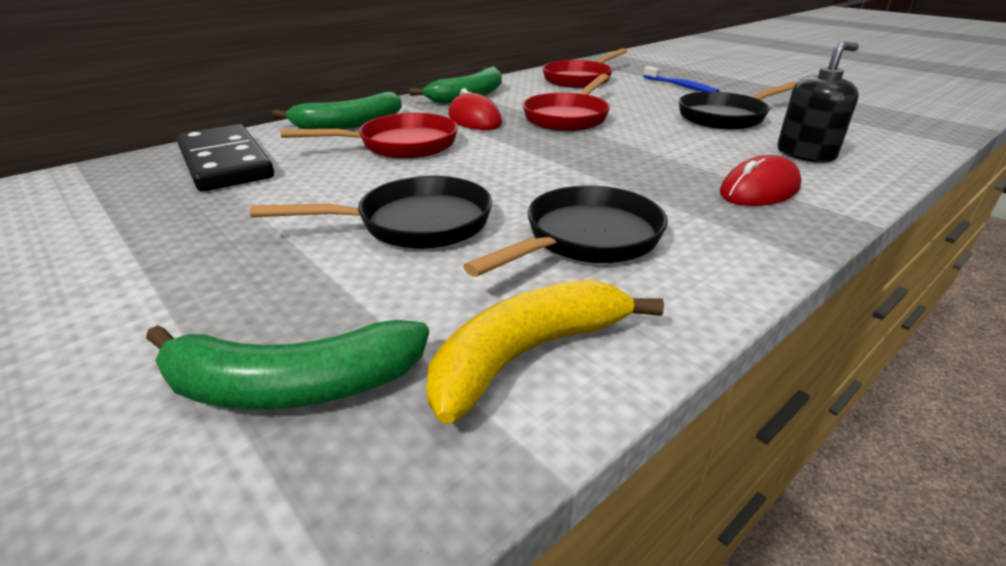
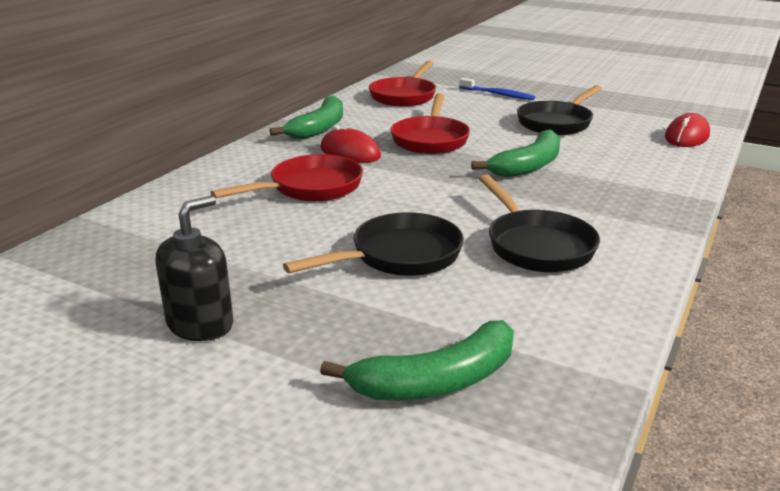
camera: 20 degrees left, 5 degrees down
black domino [176,124,274,192] -> none
green banana [272,92,402,129] -> green banana moved to [471,129,560,177]
yellow banana [426,279,664,424] -> none
black pan [463,185,668,277] -> black pan turned 135 degrees clockwise [479,174,600,272]
red mouse [720,155,801,206] -> red mouse moved to [665,113,710,147]
black soap dispenser [777,41,859,163] -> black soap dispenser moved to [155,195,234,341]

